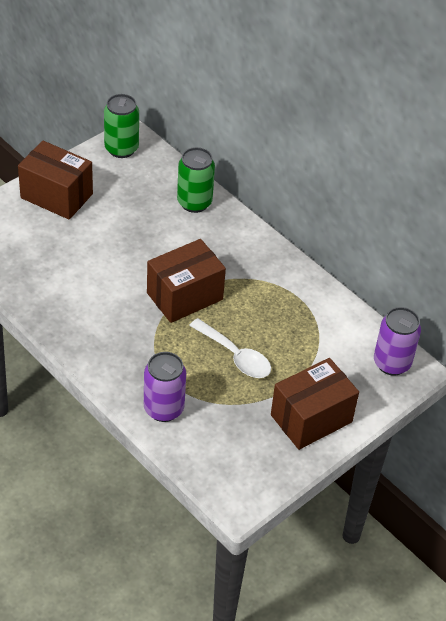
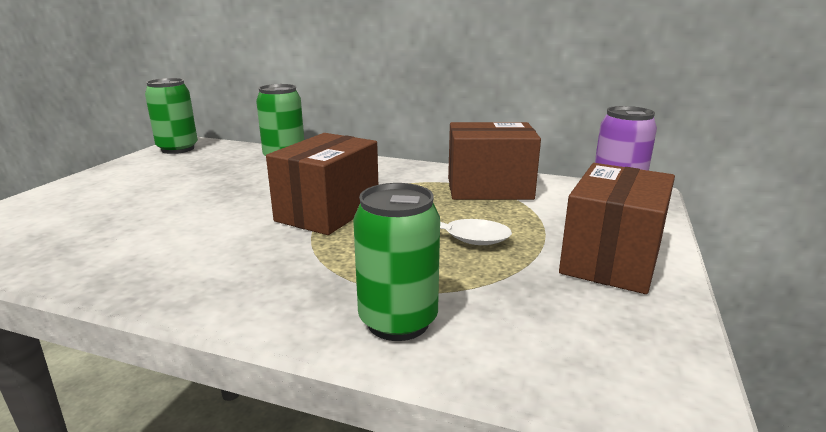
camera: 25 degrees left, 25 degrees down
brown box [18,141,93,220] -> brown box moved to [448,122,541,200]
purple can [144,352,186,422] -> green can [353,183,440,341]

